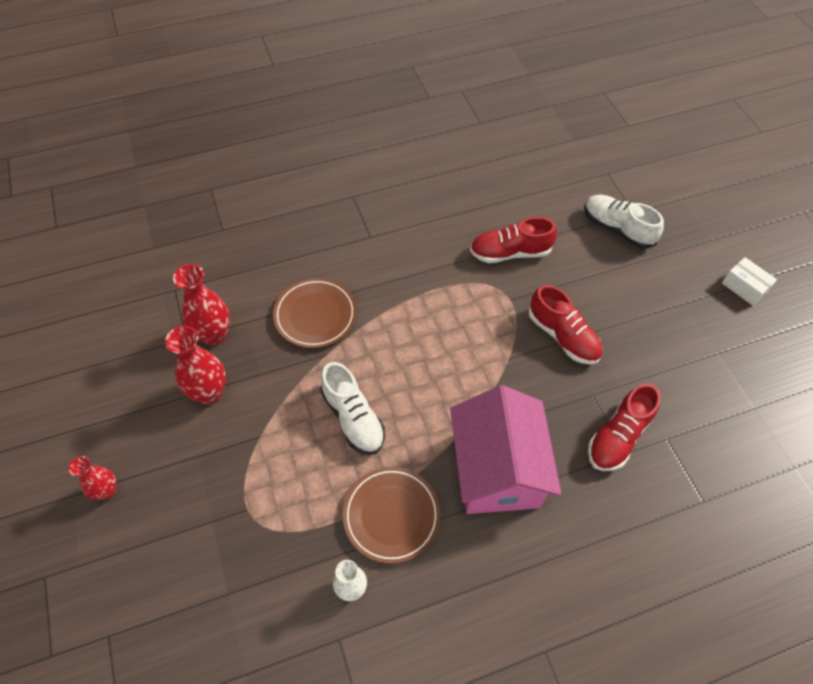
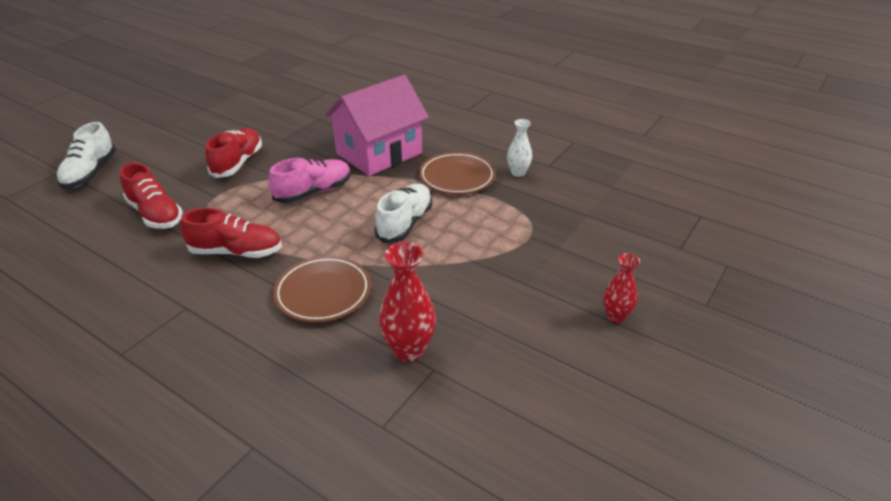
camera: 125 degrees left, 20 degrees down
red vase [165,326,226,404] -> none
red shoe [588,383,661,471] -> red shoe moved to [180,208,282,258]
white box [722,257,777,306] -> none
none -> pink shoe [268,158,351,203]

